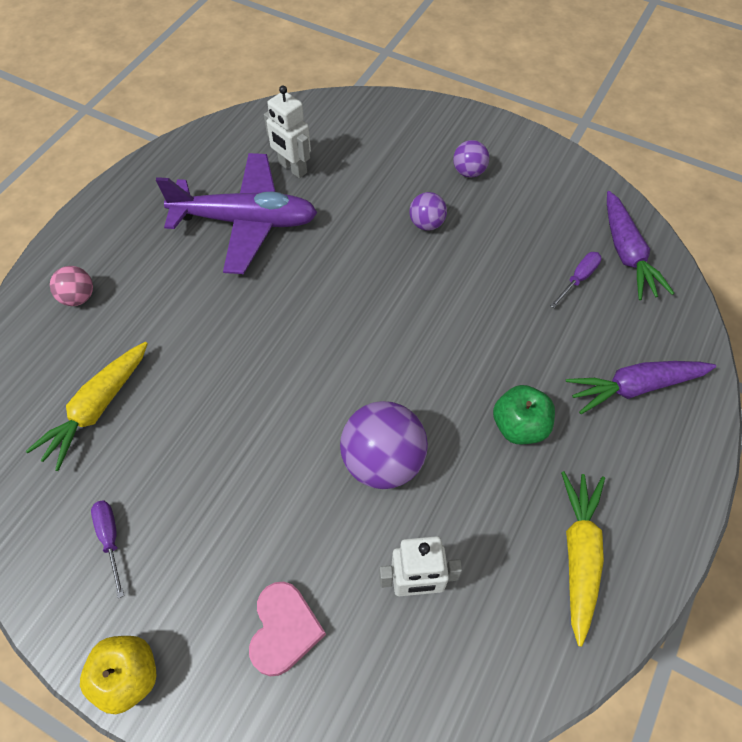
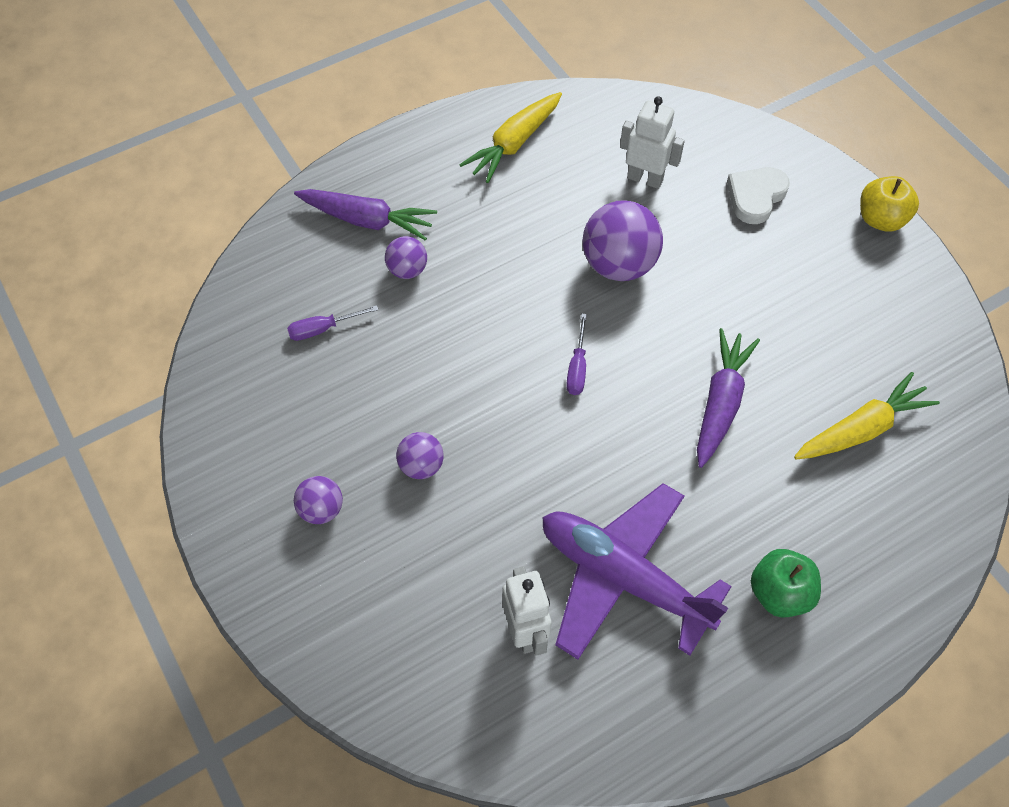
camera: 150 degrees left, 0 degrees up
pink ball [50,266,93,306] -> none
purple screwdriver [91,500,124,598] -> purple screwdriver moved to [566,314,587,395]
pink heart [249,582,326,676] -> white heart [727,167,790,224]
green apple [493,385,555,444] -> green apple moved to [751,549,821,618]
purple carrot [607,191,674,300] -> purple carrot moved to [697,328,760,468]
none -> purple ball [385,236,427,279]

